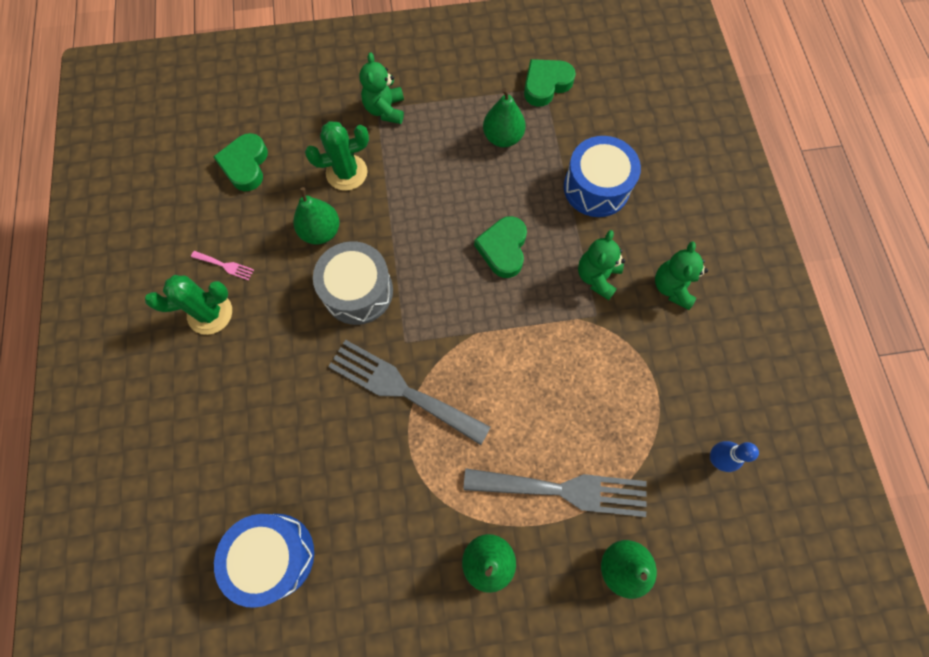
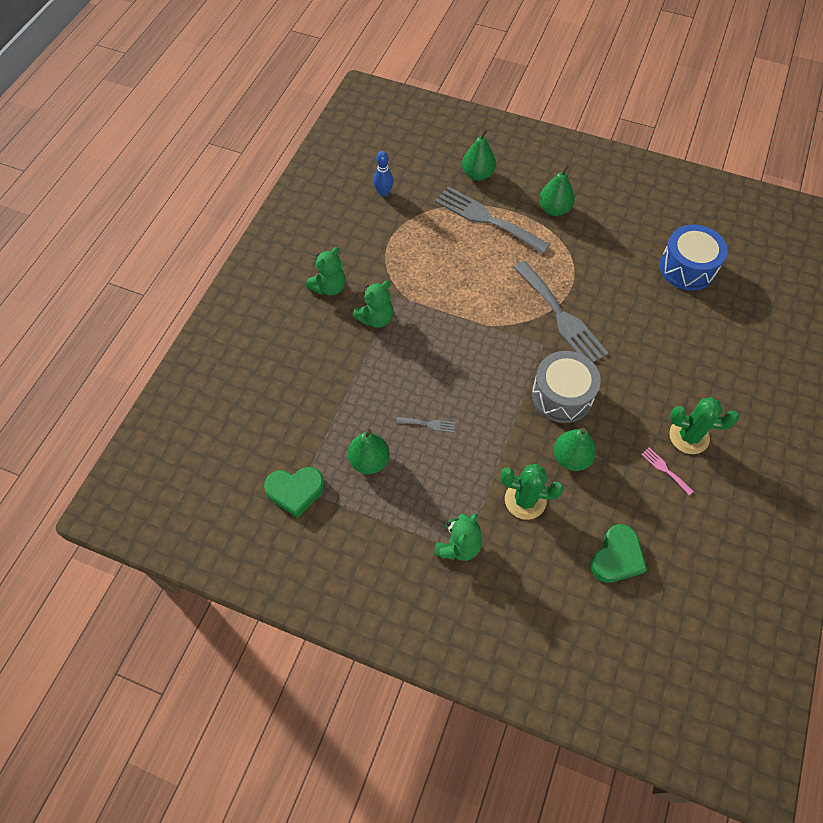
camera: 150 degrees left, 10 degrees down
green heart [474,216,527,278] -> none
blue drum [564,136,641,217] -> none
none -> grey fork [396,417,455,433]

